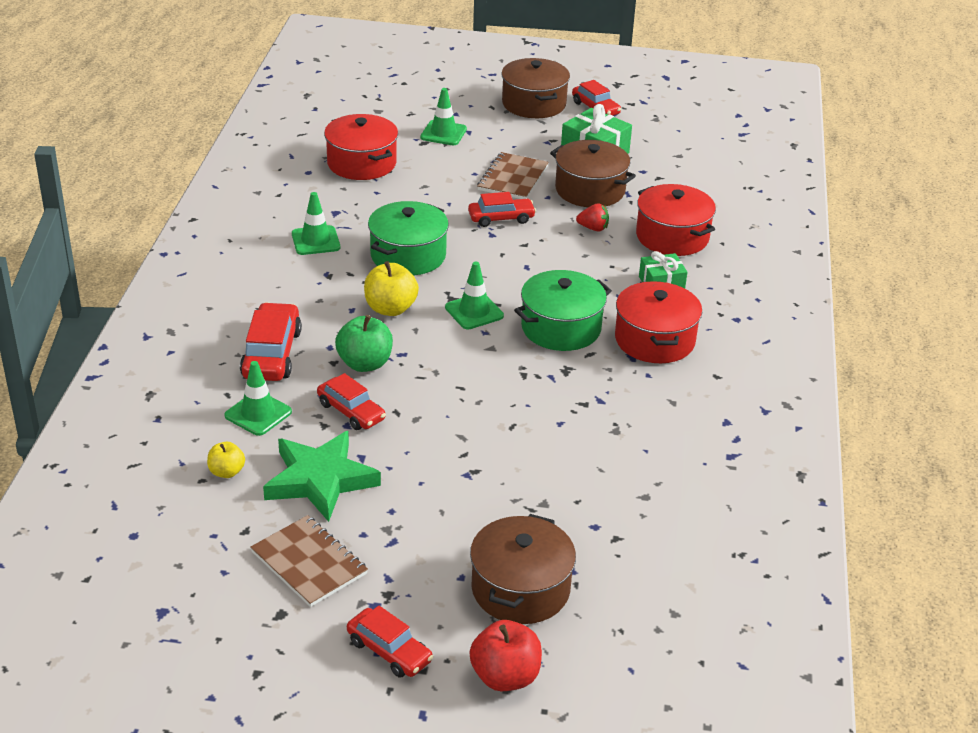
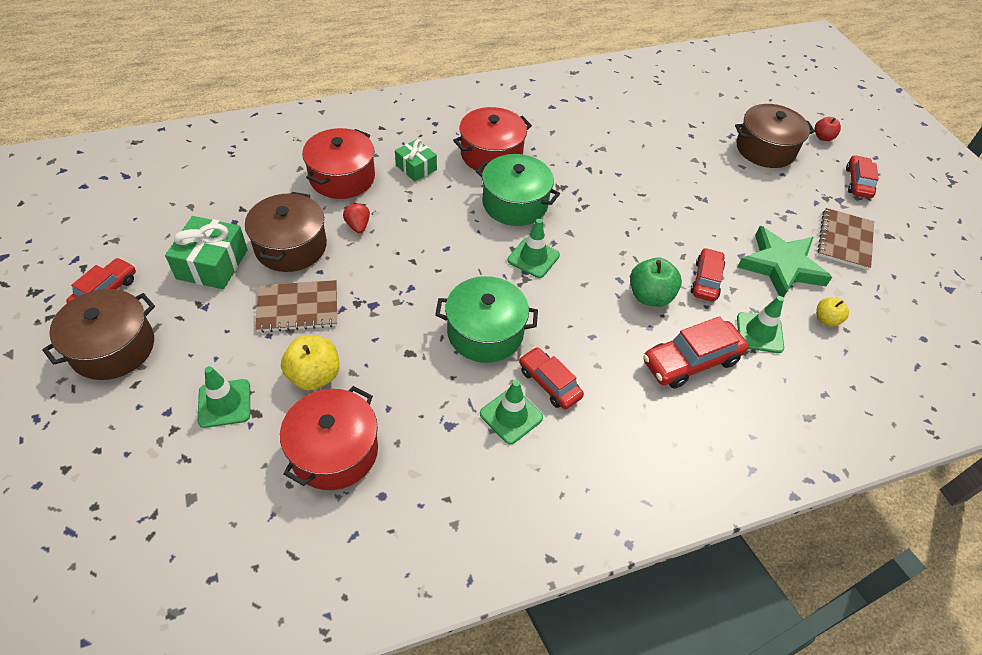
camera: 120 degrees left, 15 degrees up
yellow apple [364,261,419,316] -> yellow apple moved to [281,335,339,390]
red car [468,192,536,227] -> red car moved to [519,347,584,409]
red apple [469,620,542,691] -> red apple [815,117,841,141], size x0.60

